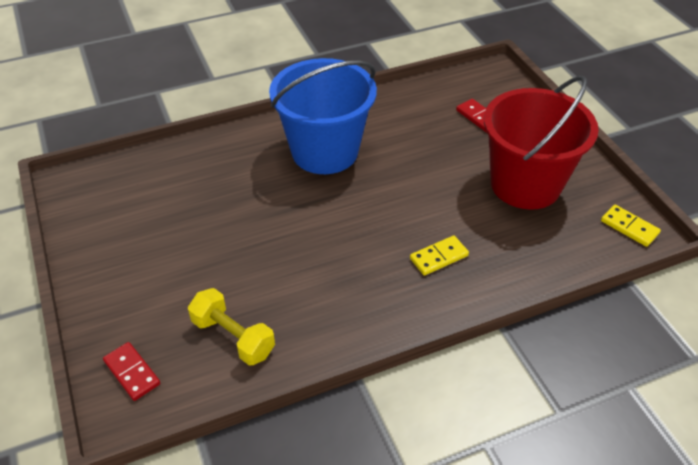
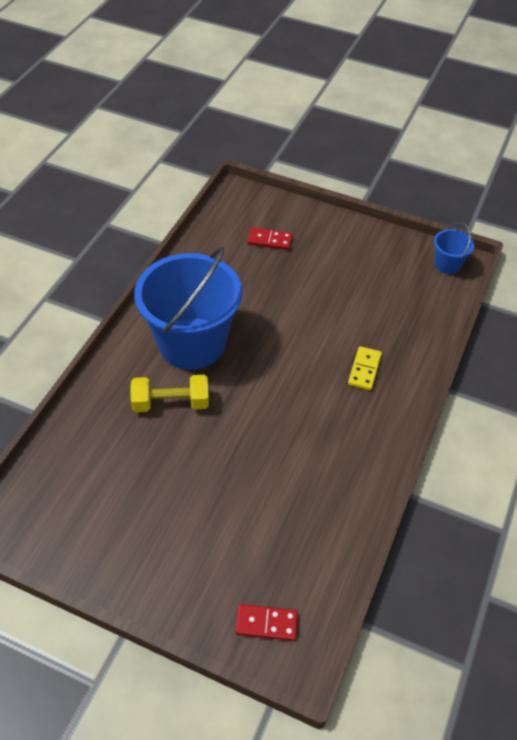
camera: 45 degrees left, 5 degrees up
yellow dumbbell [188,288,275,366] -> yellow dumbbell moved to [130,375,209,412]
red bucket [484,76,599,210] -> none
yellow domino [601,205,661,247] -> blue bucket [434,223,474,274]

